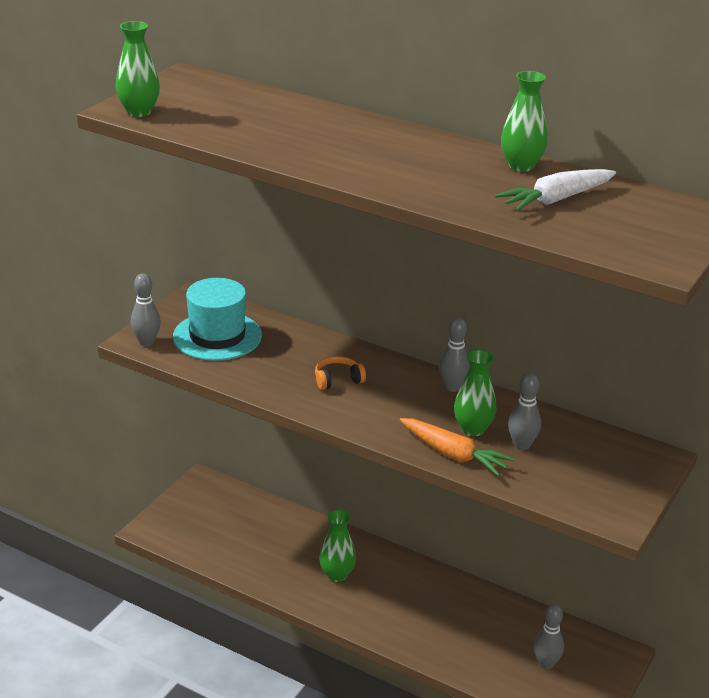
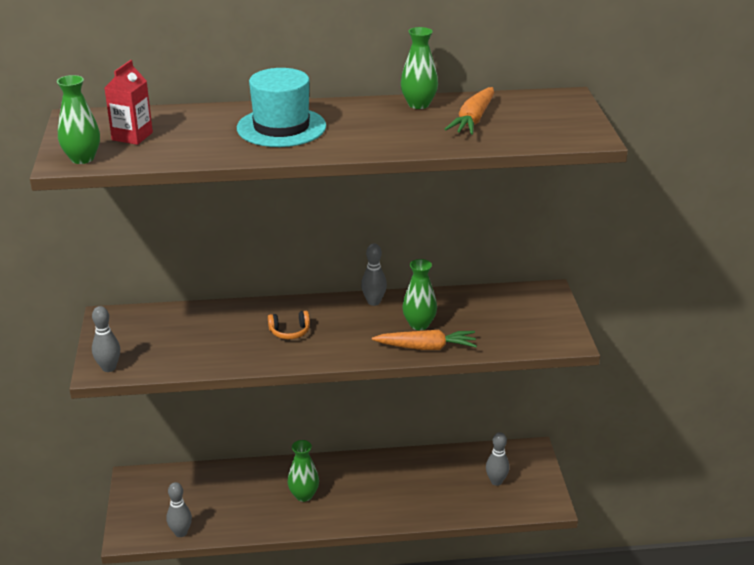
camera: 35 degrees left, 0 degrees up
turquoise hat [173,278,262,361] -> turquoise hat moved to [237,68,326,147]
orange headphones [315,356,366,390] -> orange headphones turned 135 degrees counterclockwise [268,311,310,339]
white carrot [495,169,616,211] -> orange carrot [444,87,494,135]
grey bowling pin [508,372,541,450] -> grey bowling pin moved to [167,482,192,537]
none -> red carton [105,60,153,145]

